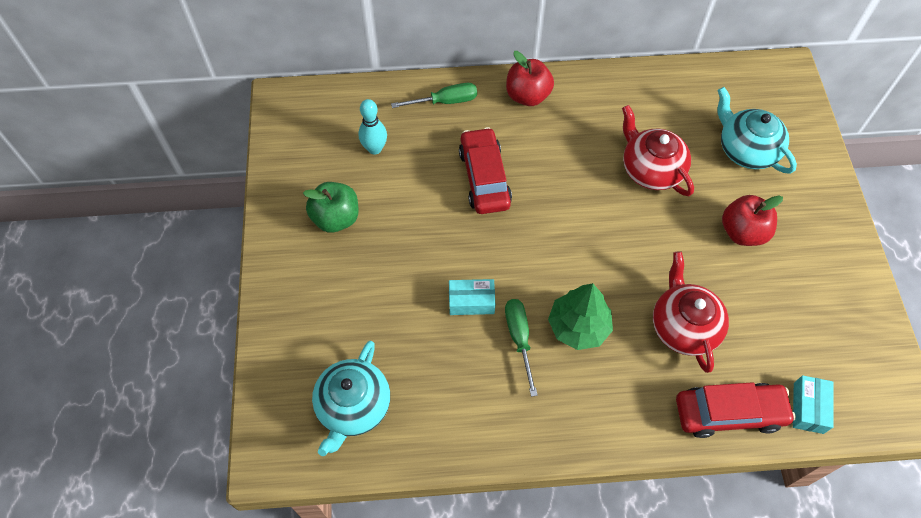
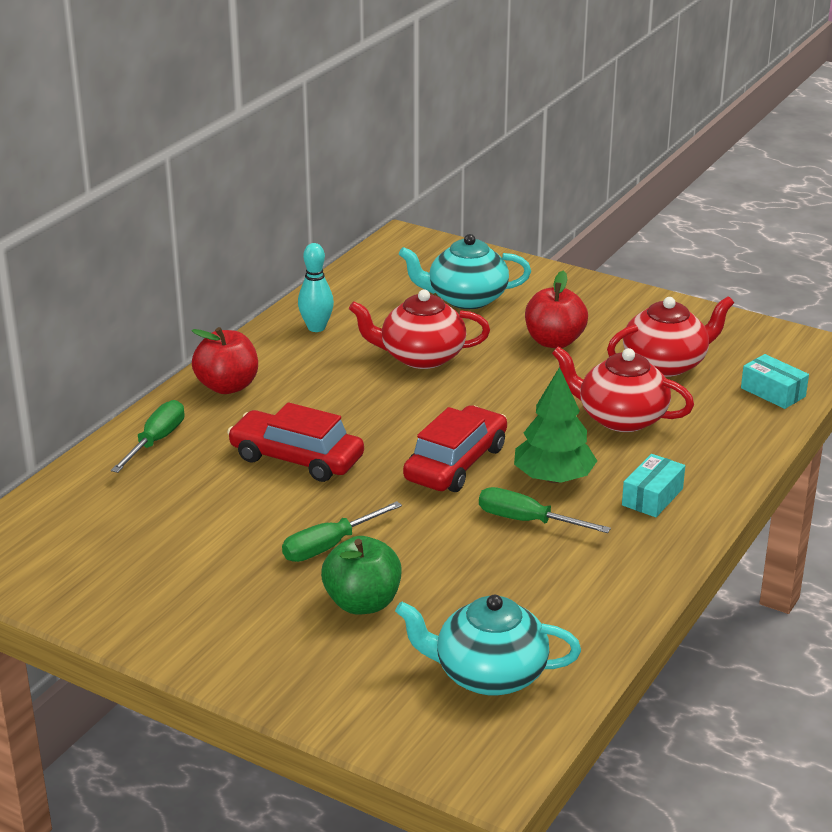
camera: 55 degrees left, 30 degrees down
green apple [303,182,359,233] -> green apple moved to [321,536,402,615]
turquoise teapot [312,341,390,456] -> turquoise teapot turned 135 degrees clockwise [395,594,581,696]
turquoise bowling pin [358,99,387,155] -> turquoise bowling pin moved to [298,243,334,332]
turquoise box [449,279,495,315] -> turquoise box moved to [622,454,685,517]
red car [676,382,796,438] -> red car moved to [403,405,507,492]
none -> green screwdriver [282,501,402,562]
none -> red teapot [607,296,734,377]

